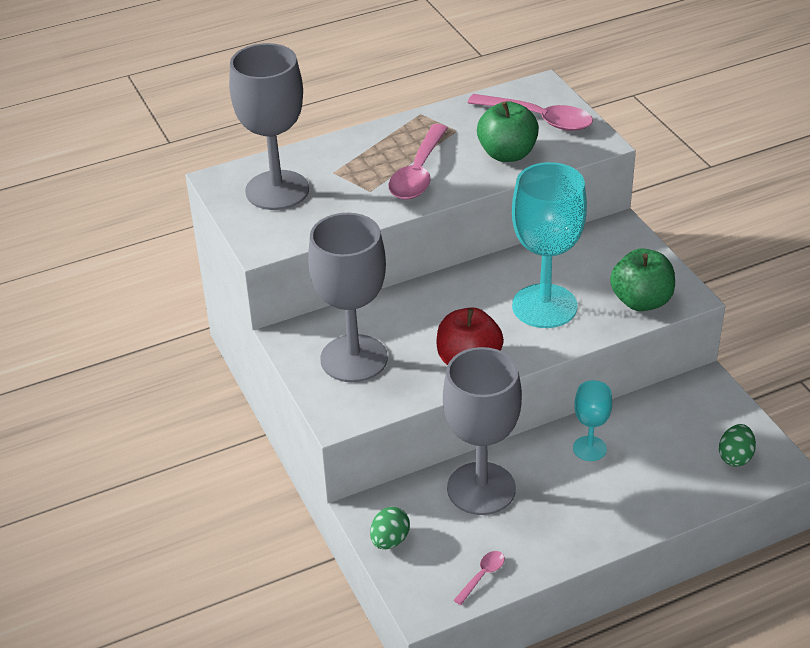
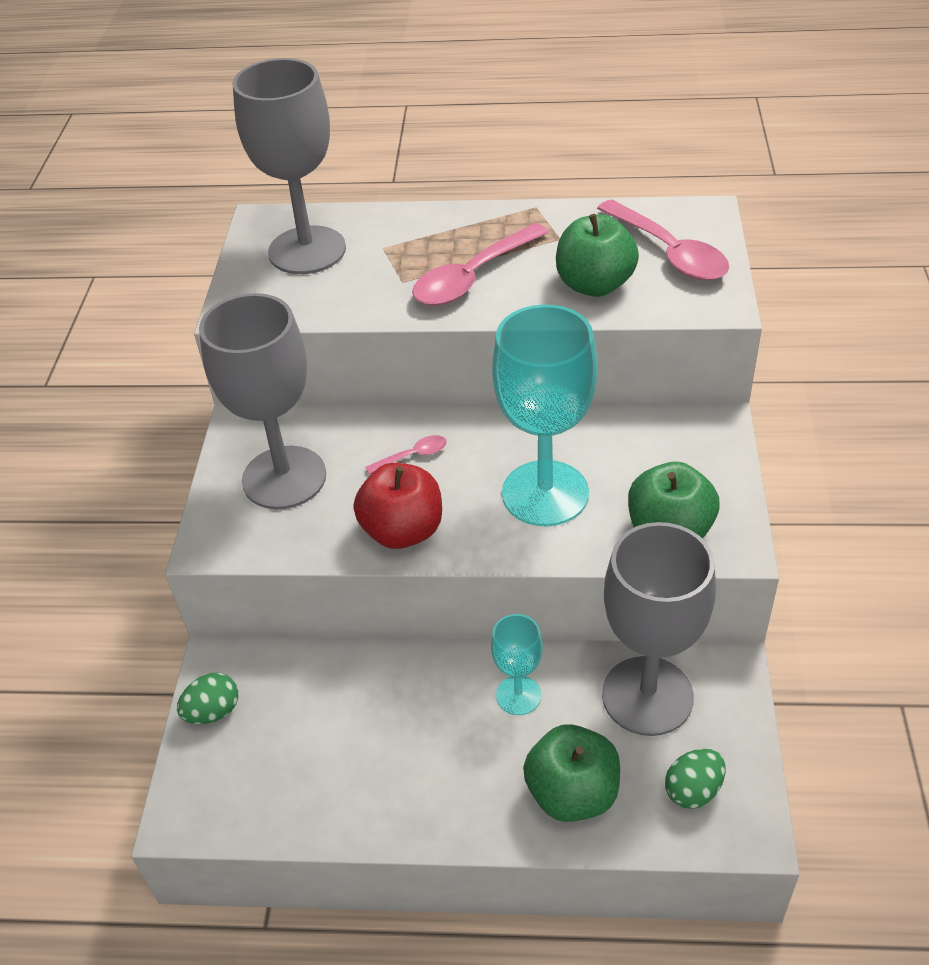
camera: 30 degrees right, 5 degrees up
grey goblet [443,347,522,515] -> grey goblet moved to [602,522,716,736]
pink spoon [453,551,505,605] -> pink spoon moved to [365,435,447,474]
none -> green apple [523,724,620,822]

